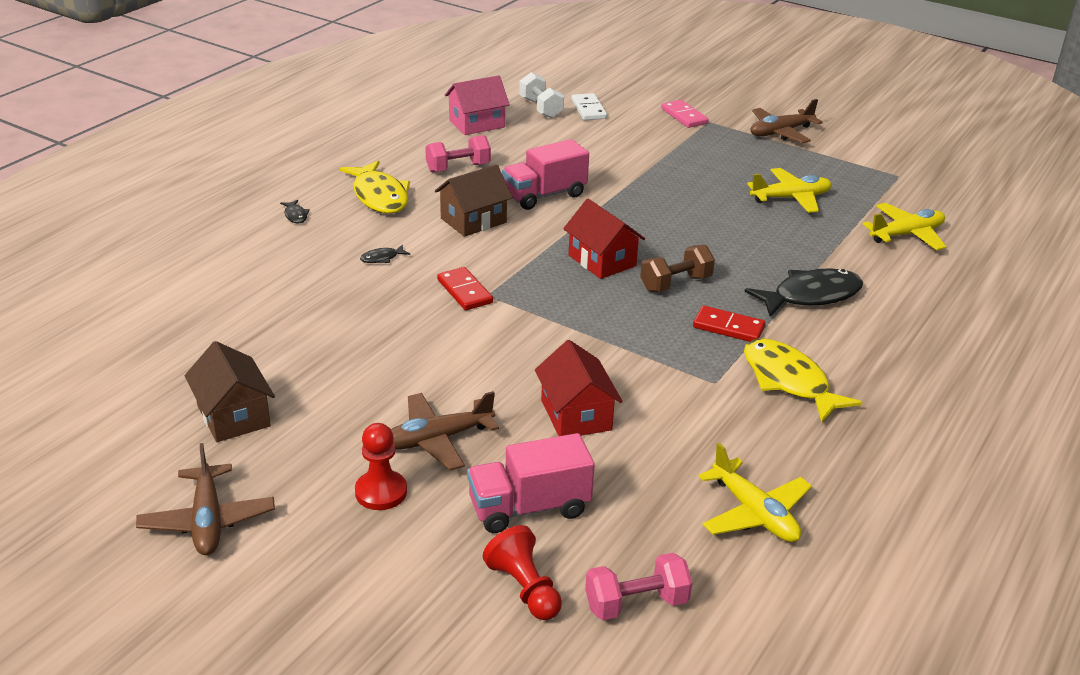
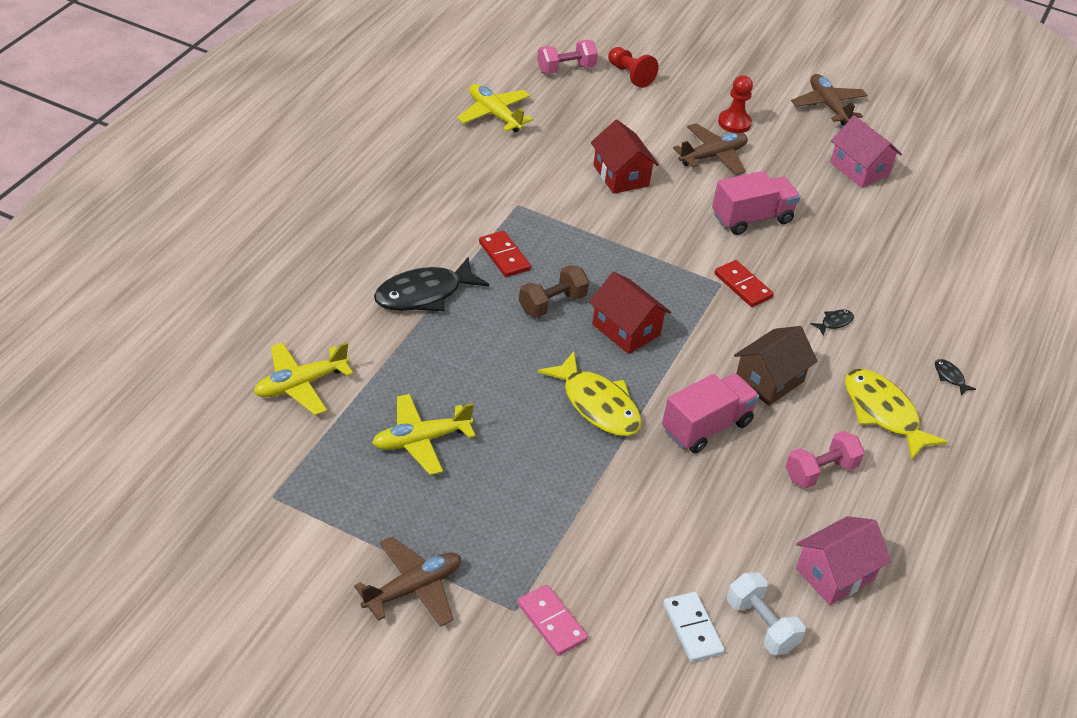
camera: 170 degrees right, 10 degrees up
brown house [185,341,275,442] -> pink house [830,116,902,188]
pink truck [467,433,595,533] -> pink truck moved to [712,171,800,235]
red domino [693,306,765,342] -> red domino turned 45 degrees clockwise [479,231,531,277]
yellow fish [744,338,862,423] -> yellow fish moved to [537,351,642,436]

